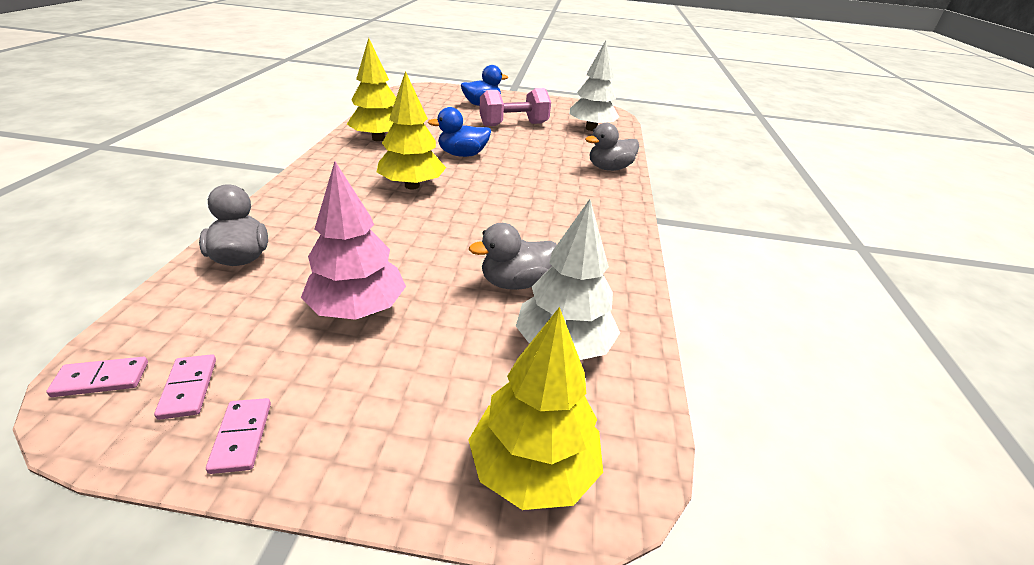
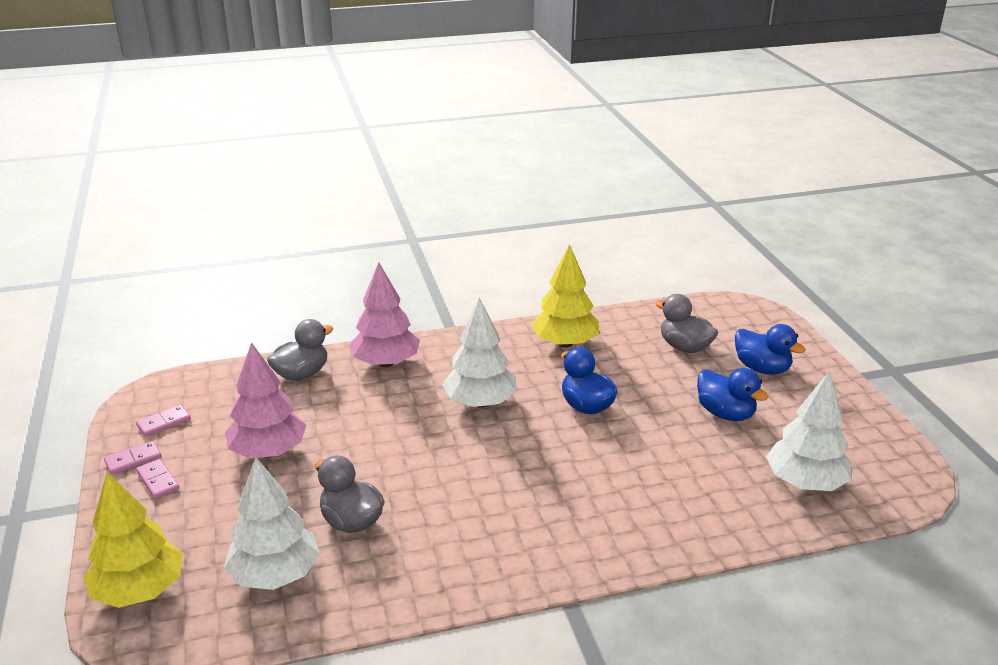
camera: 70 degrees right, 5 degrees down
pink domino [46,357,148,397] -> pink domino moved to [136,459,179,499]
yellow tree [377,71,446,189] -> white tree [443,298,517,408]
pink dumbbell [479,88,551,127] -> blue duck [697,368,768,421]
grey duck [585,123,639,171] -> grey duck moved to [655,294,718,353]
none -> pink tree [350,262,420,367]

